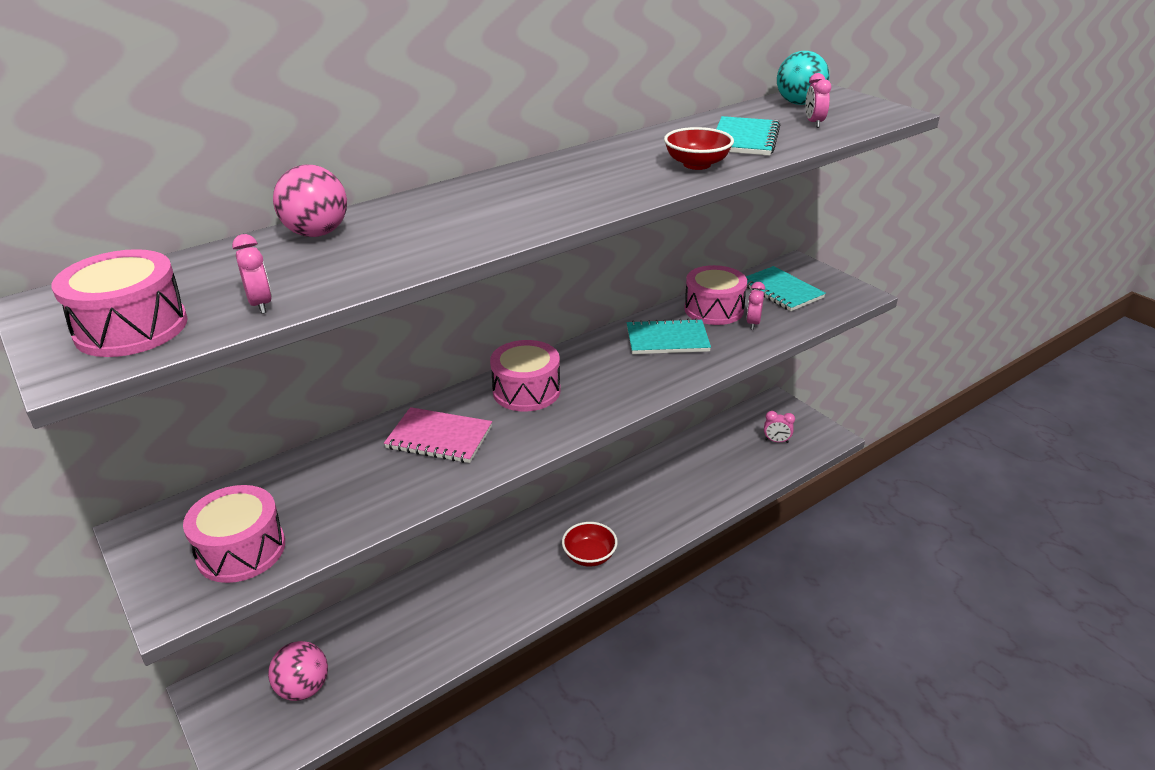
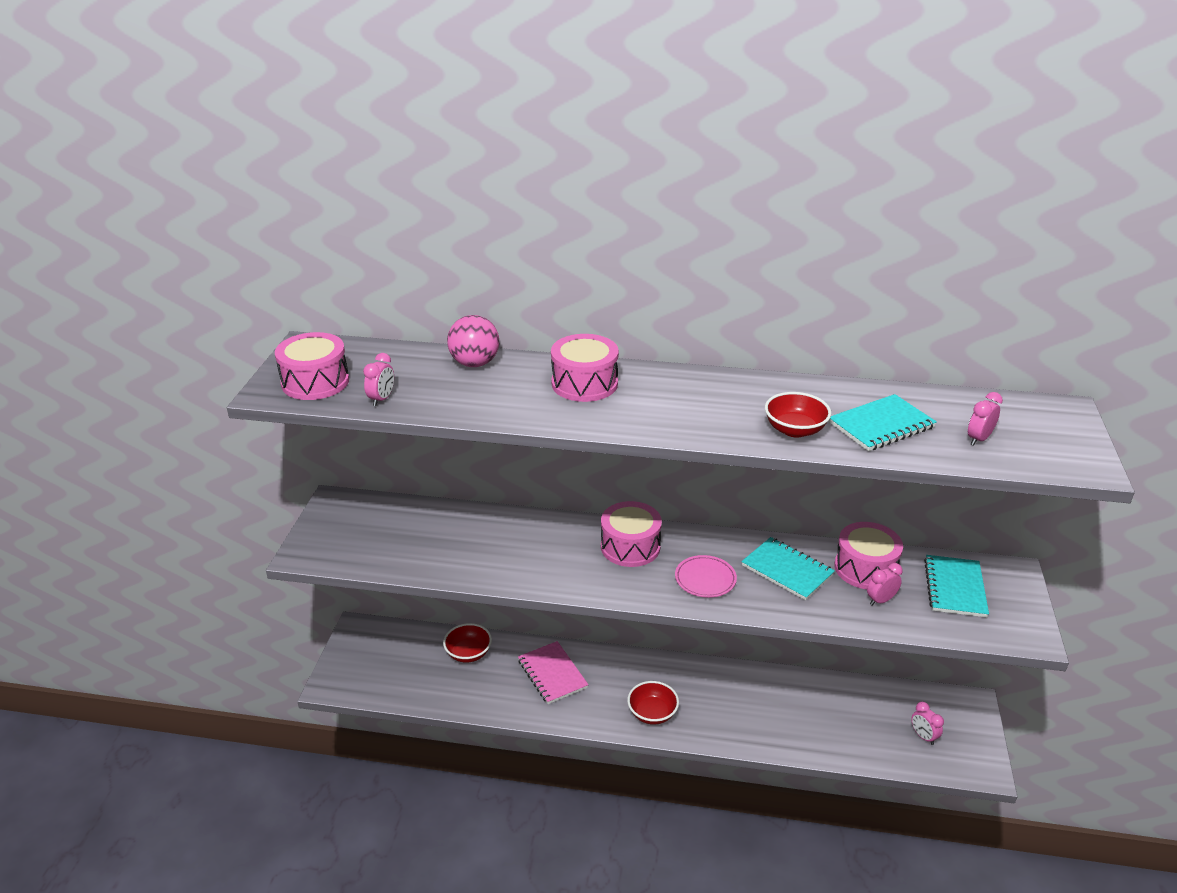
camera: 45 degrees right, 0 degrees up
pink drum [183,485,285,583] -> pink drum moved to [551,334,619,402]
pink ball [268,641,328,701] -> none
pink notebook [384,407,492,463] -> pink notebook moved to [518,641,588,704]
turquoise ball [777,51,829,105] -> none
none -> red bowl [443,623,492,663]
none -> pink plate [675,555,737,598]

